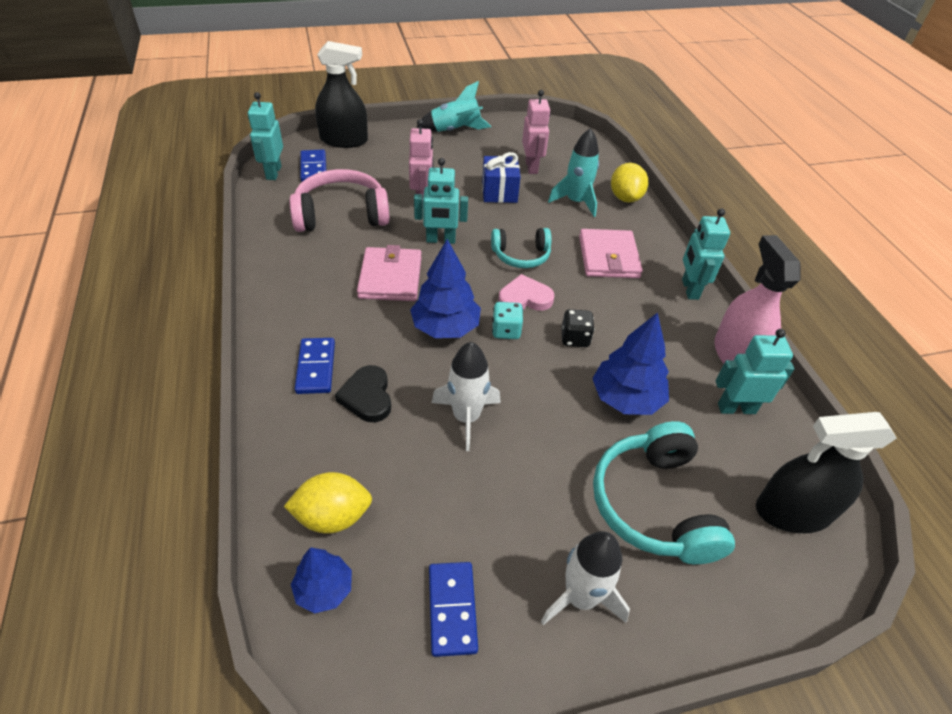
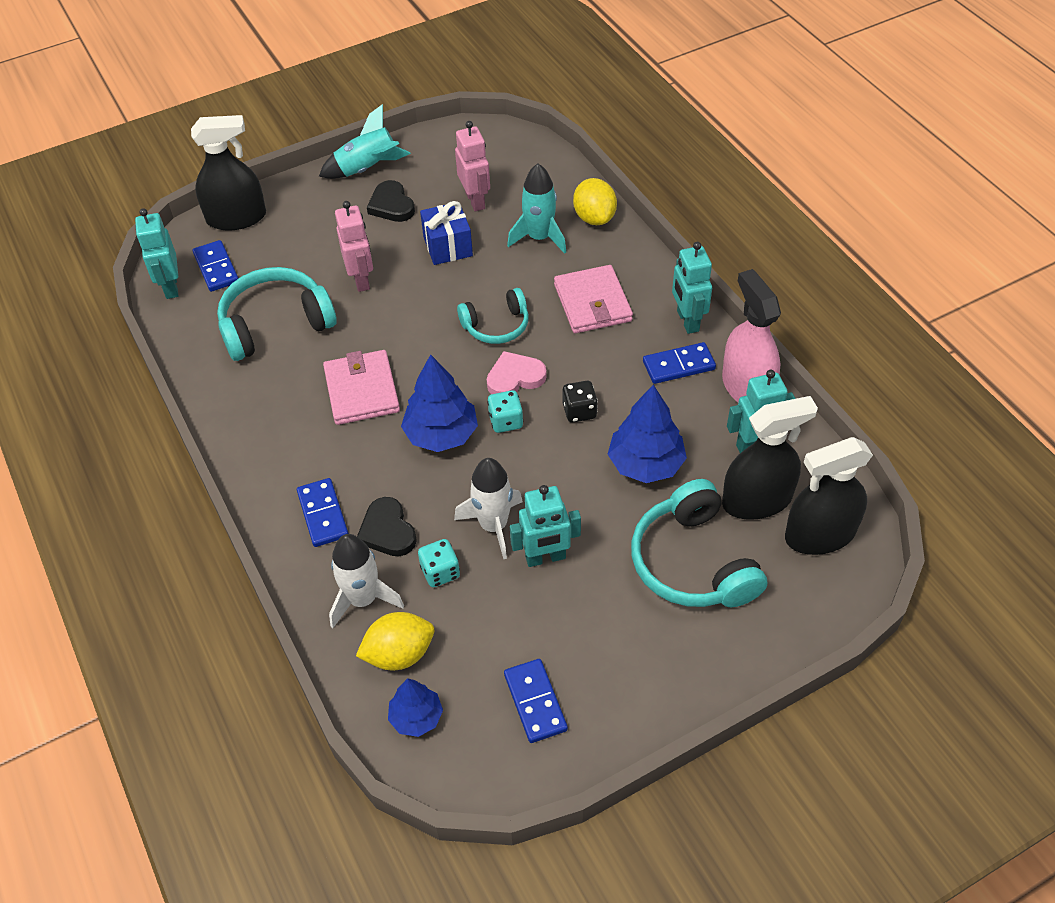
camera: 10 degrees left, 5 degrees up
pink headphones [289,169,390,232] -> turquoise headphones [217,267,337,361]
turquoise robot [414,158,468,244] -> turquoise robot moved to [510,485,581,567]
white rocket [541,531,630,625] -> white rocket moved to [329,534,404,628]
none -> black heart [367,180,415,222]
none -> turquoise dice [418,539,460,587]
none -> blue domino [643,342,716,384]
none -> black spray bottle [722,396,818,520]

